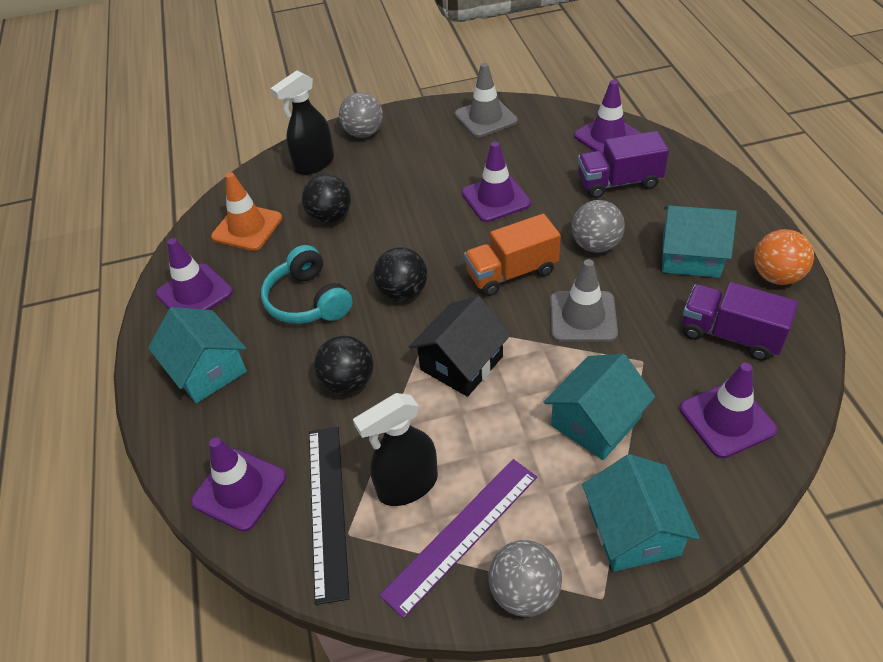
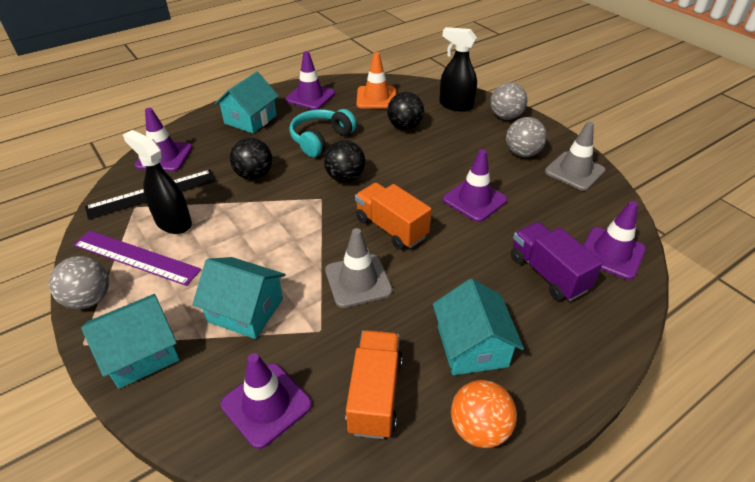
camera: 65 degrees right, 5 degrees down
black house [409,296,511,397] -> none
grey ball [572,200,625,253] -> grey ball moved to [506,117,547,157]
purple truck [682,282,798,361] -> orange truck [345,330,403,439]

